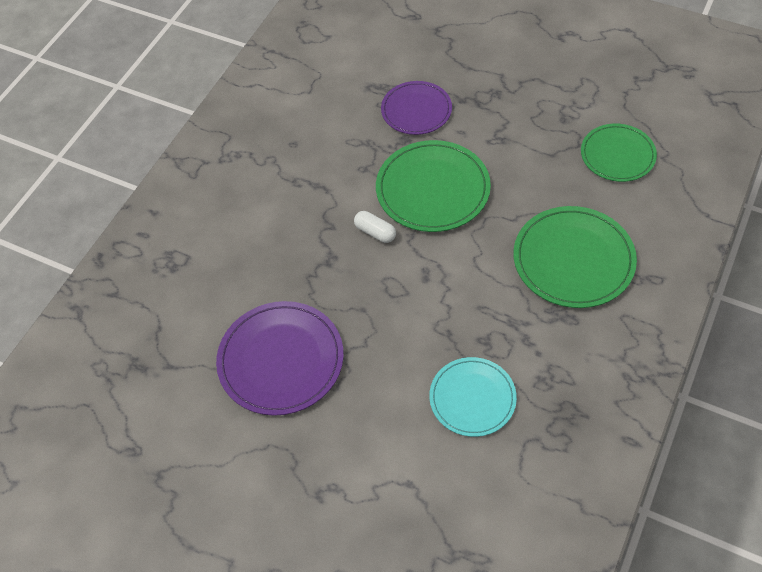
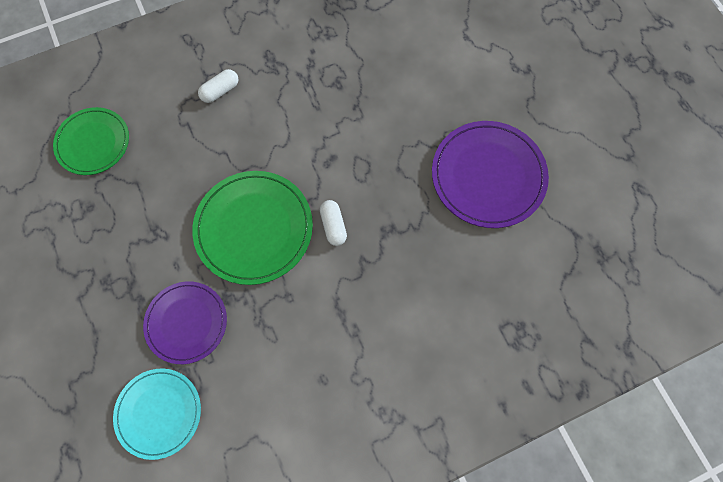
camera: 145 degrees left, 15 degrees up
turquoise plate [429,357,517,437] -> turquoise plate moved to [113,368,201,460]
green plate [514,206,637,308] -> white capsule [198,69,239,103]

